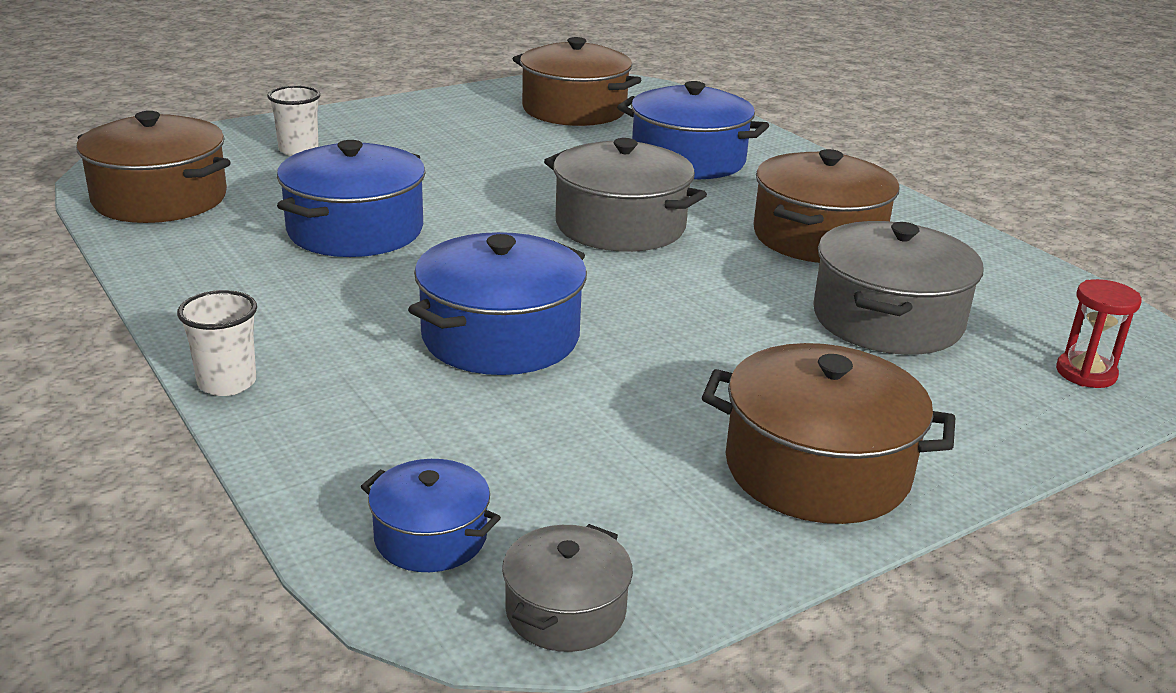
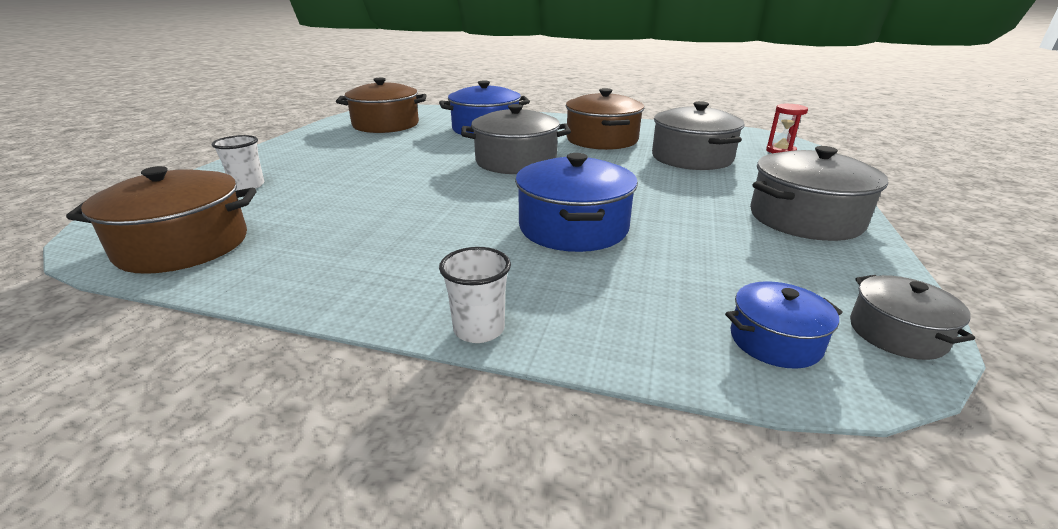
camera: 40 degrees left, 0 degrees up
blue pot [277,140,426,257] -> none
brown pot [702,343,955,524] -> grey pot [750,146,889,241]

